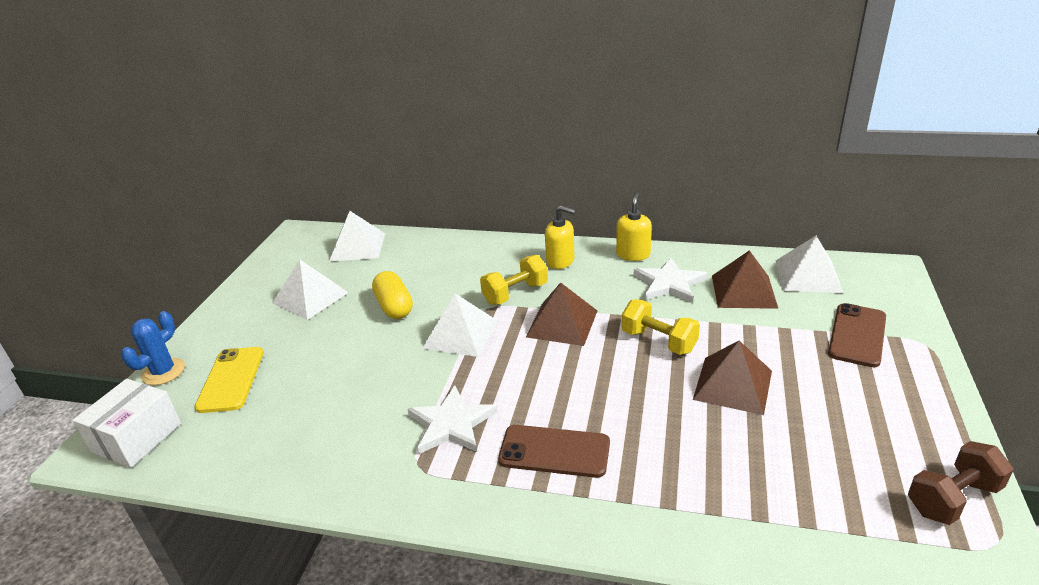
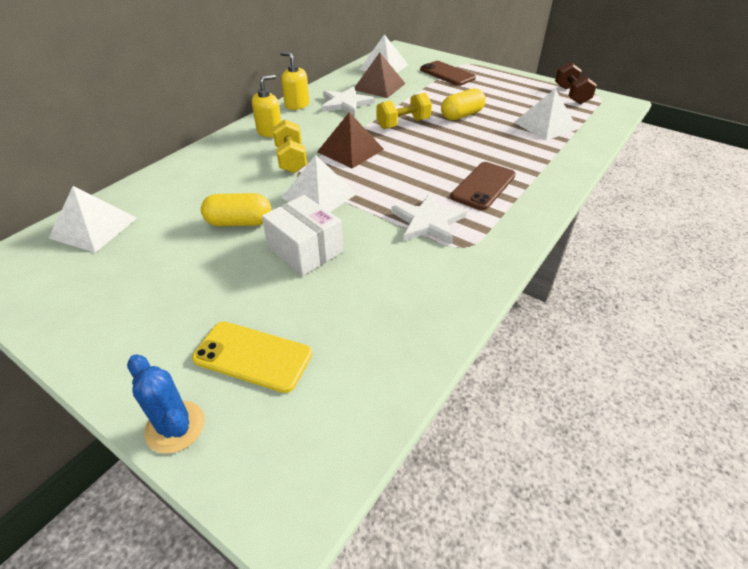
camera: 70 degrees left, 10 degrees up
white box [73,379,181,468] -> white box moved to [262,195,343,276]
white pyramid [272,259,349,320] -> white pyramid moved to [514,89,578,141]
brown pyramid [693,341,772,415] -> yellow capsule [441,88,486,120]

